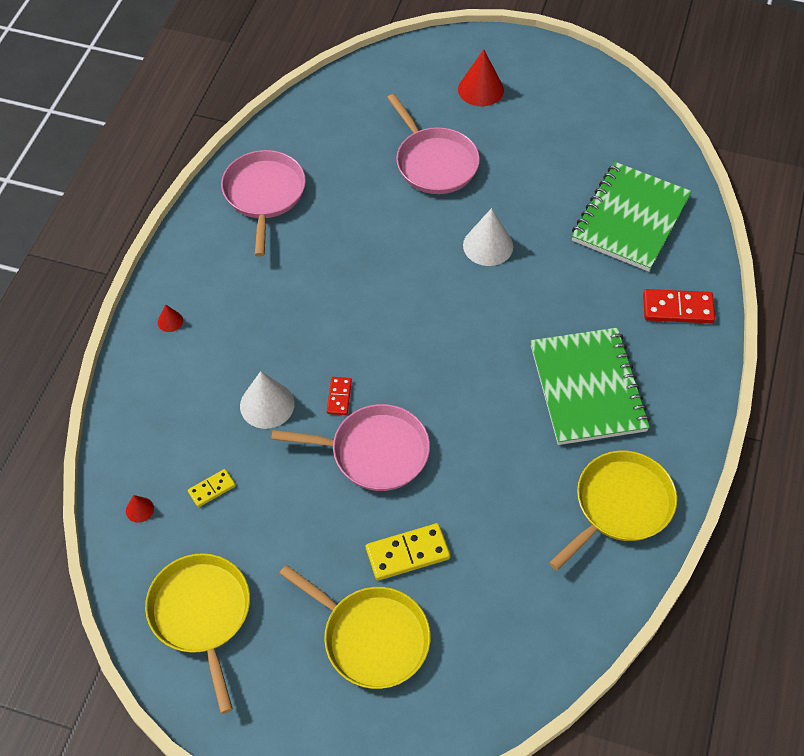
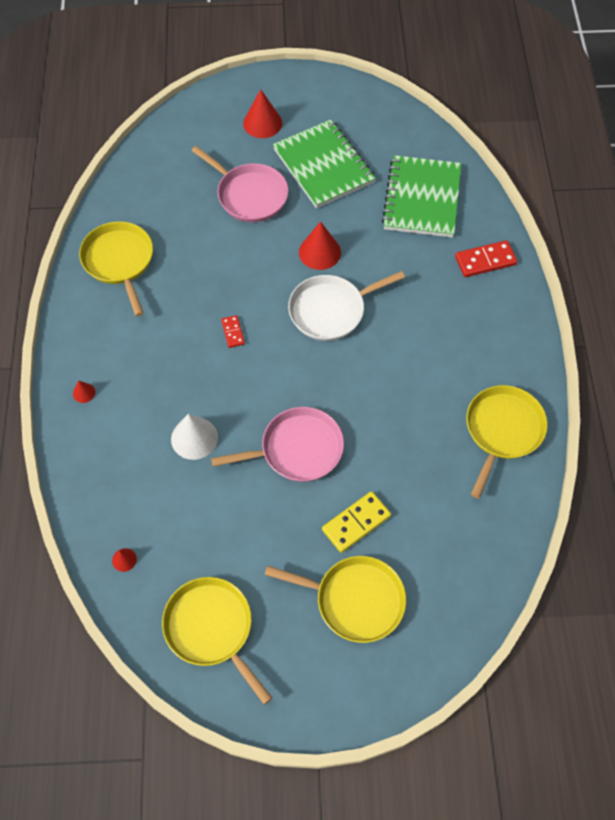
camera: 20 degrees left, 5 degrees up
yellow domino [188,469,236,507] -> none
pink pan [221,150,306,257] -> yellow pan [79,221,153,316]
red domino [327,377,352,415] -> red domino moved to [221,315,245,348]
white cone [463,208,513,266] -> red cone [299,221,341,270]
green notebook [530,328,650,445] -> green notebook moved to [273,119,376,208]
none -> white pan [288,271,405,341]

